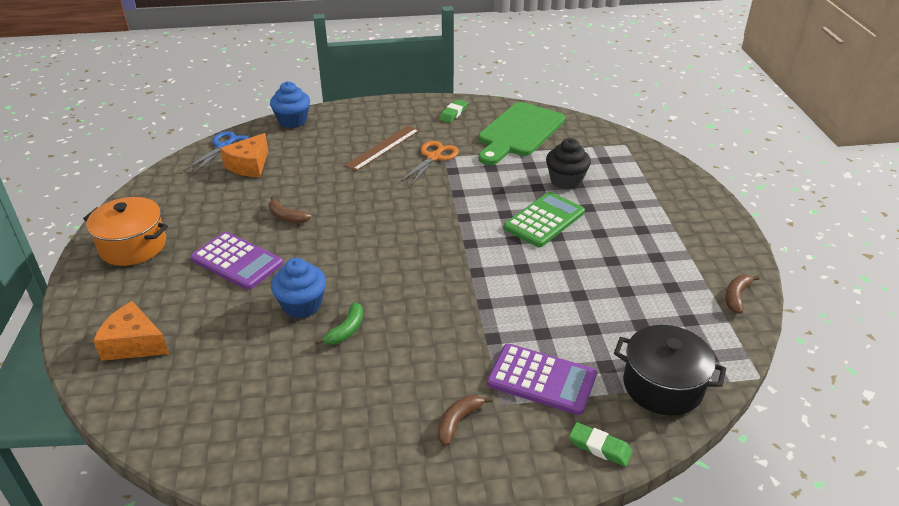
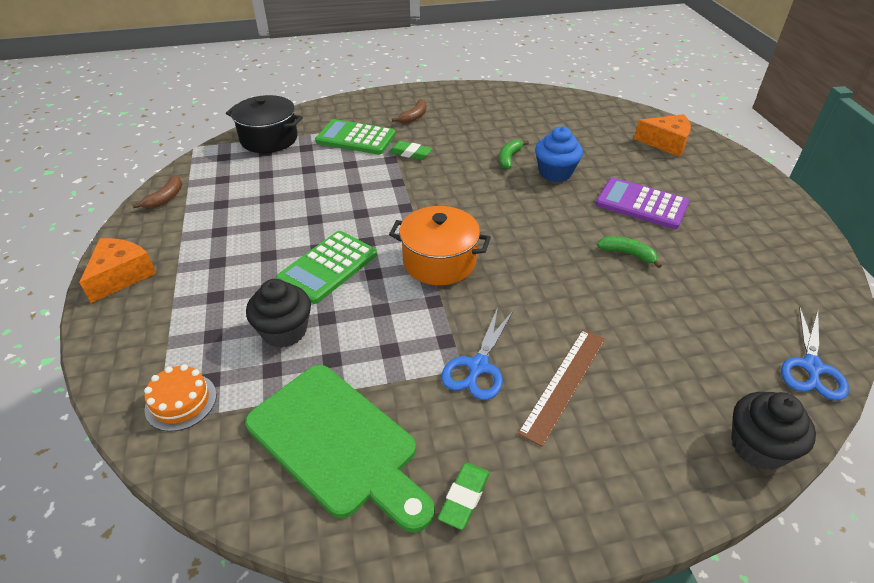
camera: 175 degrees right, 5 degrees up
orange pot [83,197,168,266] -> orange pot moved to [389,206,491,285]
orange cheese [220,133,268,177] -> orange cheese moved to [79,238,156,303]
brown banana [268,196,312,223] -> green banana [597,236,662,268]
blue cupcake [270,81,310,128] -> black cupcake [731,392,816,470]
orange scissors [401,141,459,186] -> blue scissors [441,307,513,400]
green cutting board [478,102,565,165] -> green cutting board turned 105 degrees clockwise [245,365,435,533]
purple calculator [487,344,597,415] -> green calculator [315,119,396,155]
green eraser [569,422,633,467] -> green eraser moved to [389,141,432,160]
none -> orange cake [144,364,216,432]

